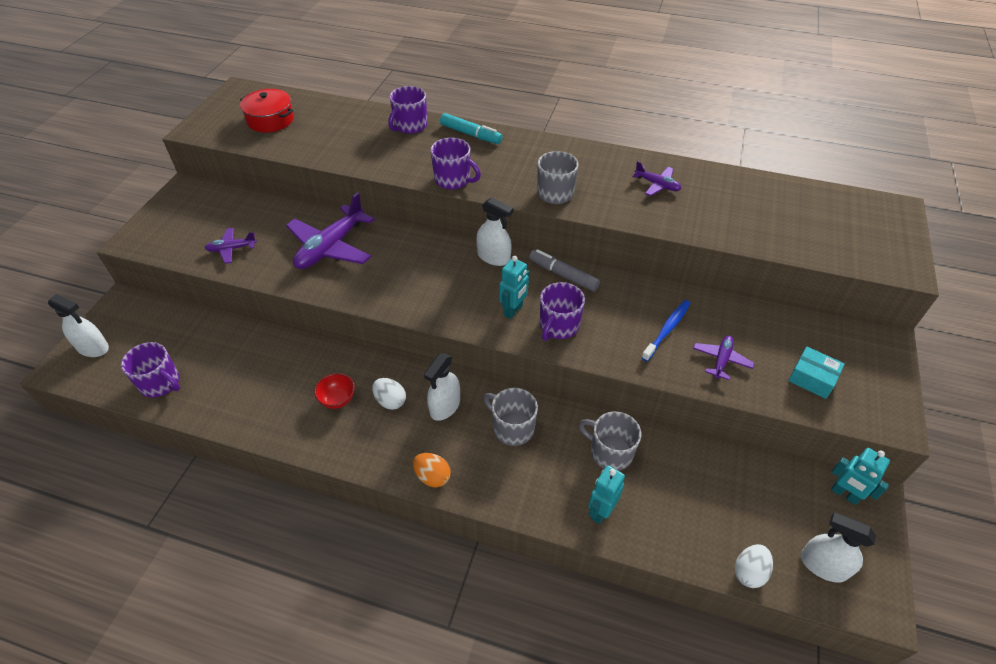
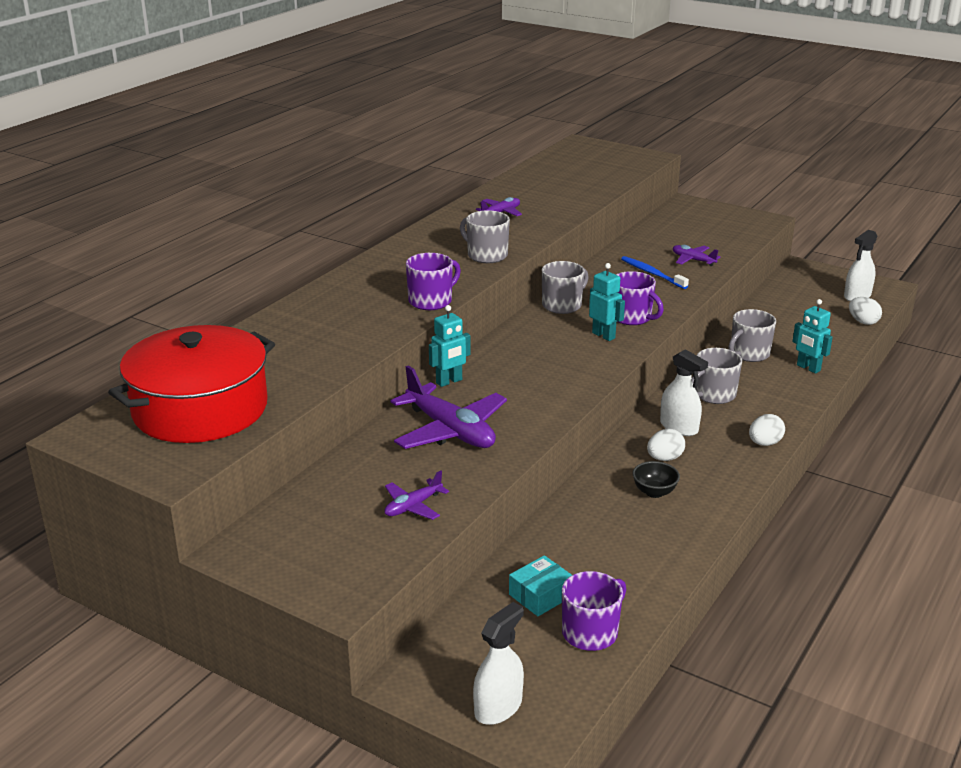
camera: 75 degrees left, 20 degrees down
purple plane [205,228,257,264] -> purple plane turned 45 degrees clockwise [384,470,449,520]
red pot [240,89,294,133] -> red pot [108,325,275,443], size x1.84
red bowl [314,373,355,409] -> black bowl [633,461,680,498]
purple mug [388,86,427,134] -> none
orange egg [413,453,451,488] -> white egg [749,414,785,446]
turquoise marker [440,113,502,144] -> none
white spray bottle [476,197,513,266] -> none
grey marker [529,249,600,292] -> grey mug [542,261,589,314]
turquoise box [788,347,845,399] -> turquoise box moved to [509,555,572,616]
turquoise robot [831,448,890,505] -> turquoise robot moved to [429,305,471,387]

